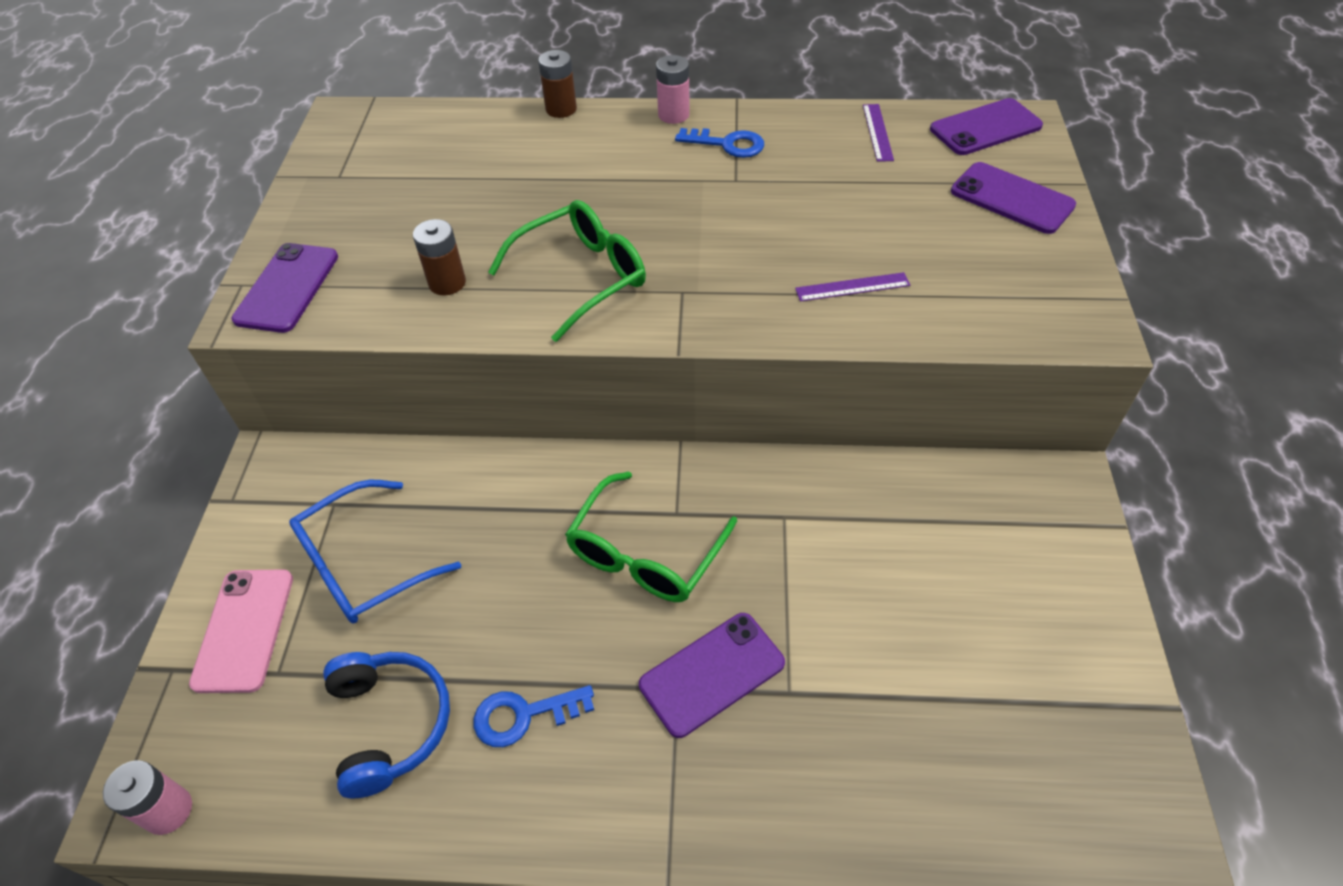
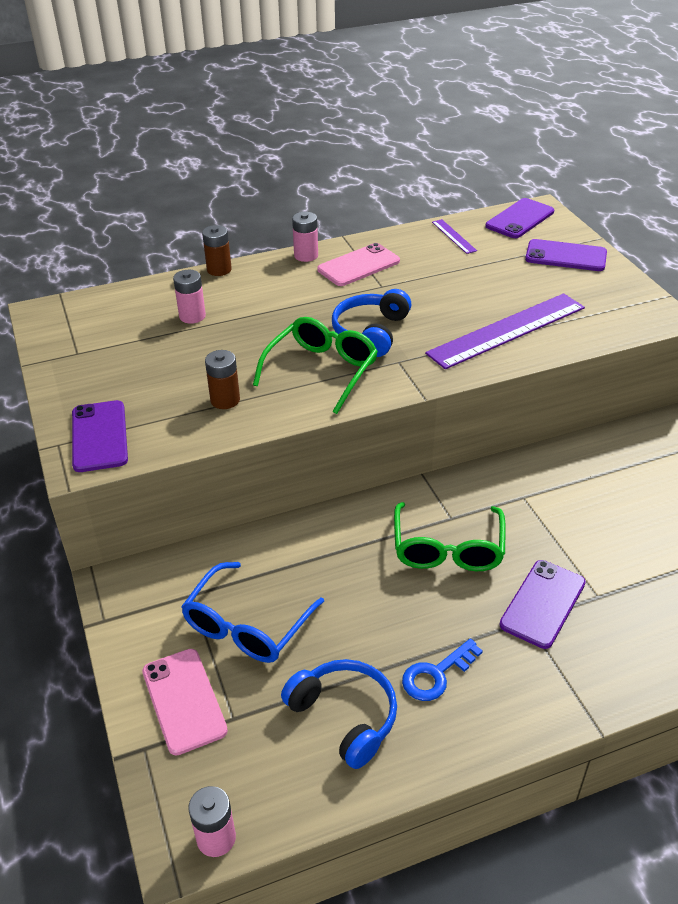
camera: 25 degrees left, 10 degrees down
blue key [675,128,764,158] -> pink phone [317,243,400,286]
purple ruler [795,272,910,302] -> purple ruler [425,293,585,369], size x2.26
none -> pink battery [173,270,206,324]
none -> blue headphones [332,289,411,357]

